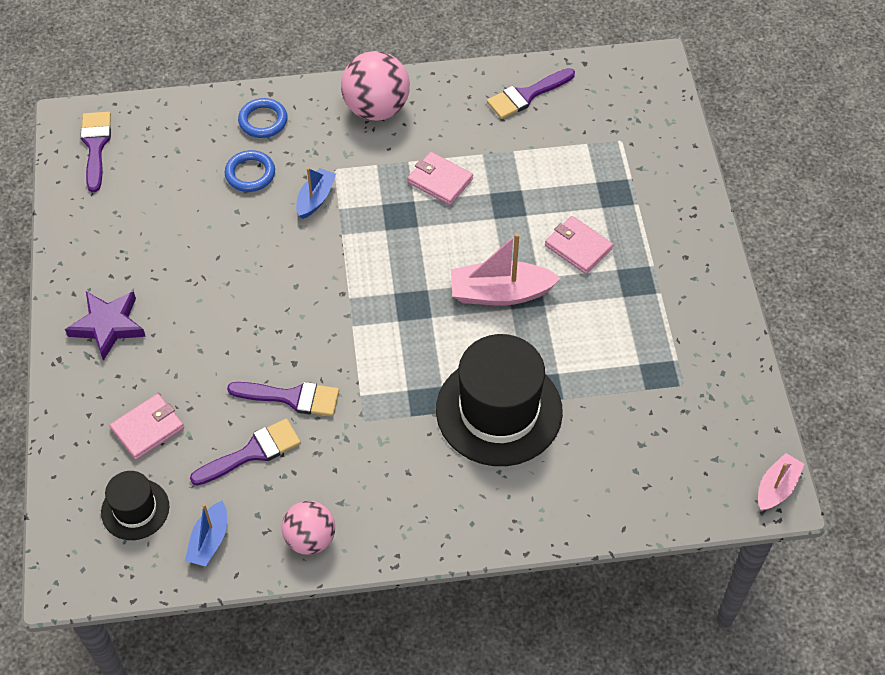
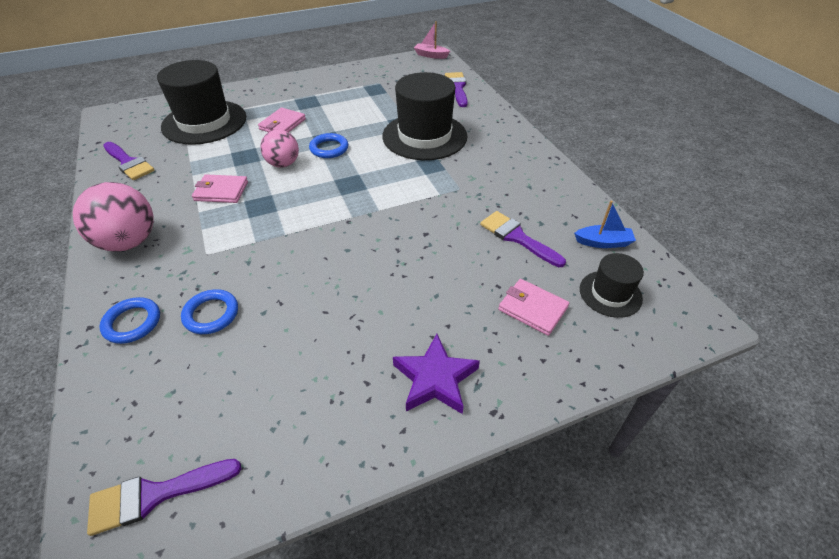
camera: 105 degrees left, 10 degrees down
purple brush [227,382,339,416] -> purple brush moved to [445,72,468,107]
pink ball [282,501,335,555] -> pink ball moved to [261,129,299,167]
blue boat [296,168,336,219] -> none
pink wallet [407,152,473,205] -> pink wallet turned 75 degrees clockwise [192,174,248,203]
pink boat [451,233,560,305] -> blue ring [309,133,348,158]
none -> black hat [157,60,246,145]

